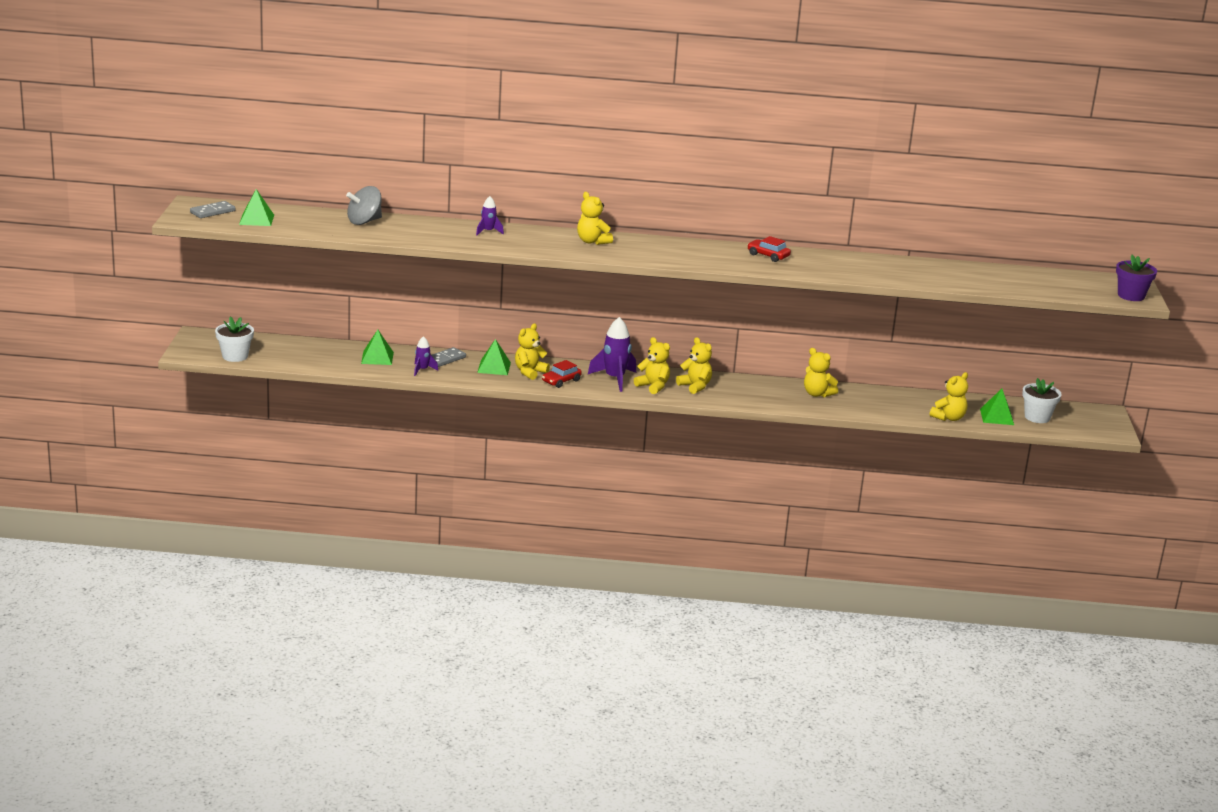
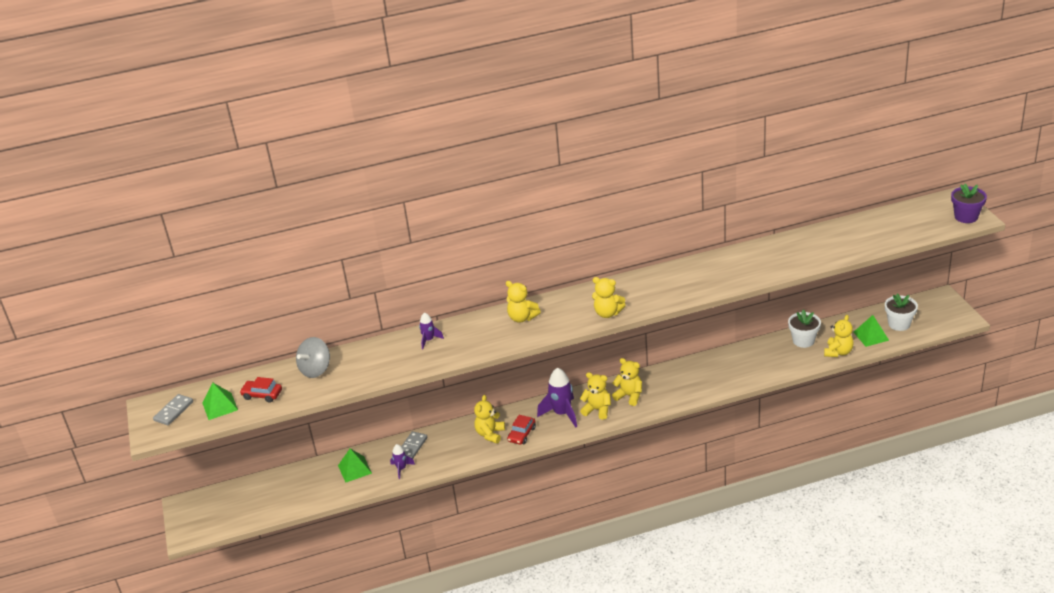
camera: 15 degrees left, 10 degrees up
white flower pot [215,316,254,362] -> white flower pot moved to [788,309,821,348]
green pyramid [477,339,511,375] -> none
red car [747,236,791,262] -> red car moved to [240,377,282,403]
yellow teddy bear [804,348,838,397] -> yellow teddy bear moved to [592,277,626,318]

